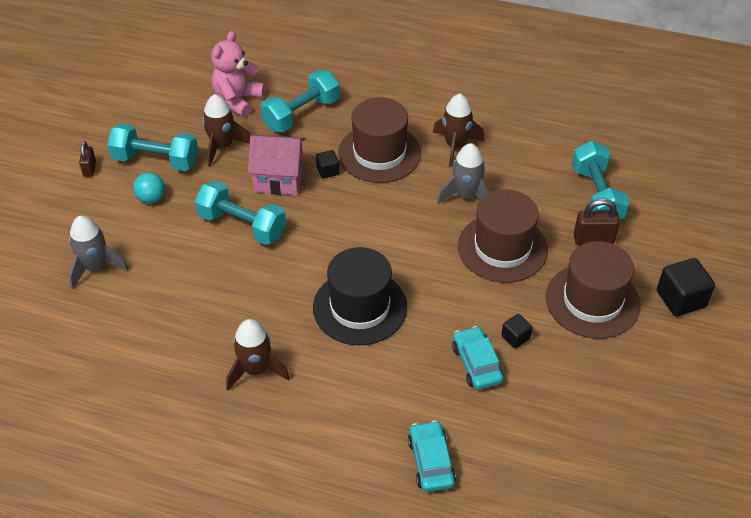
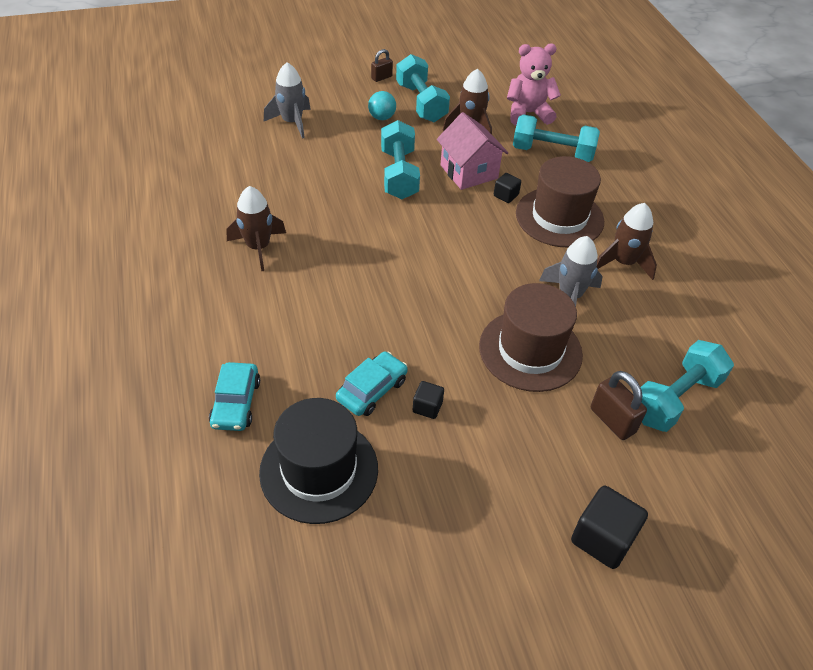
camera: 55 degrees right, 0 degrees up
black hat [313,247,407,345] -> black hat moved to [259,398,378,524]
turquoise car [408,420,456,492] -> turquoise car turned 135 degrees clockwise [209,362,260,431]
brown hat [546,241,641,339] -> none

